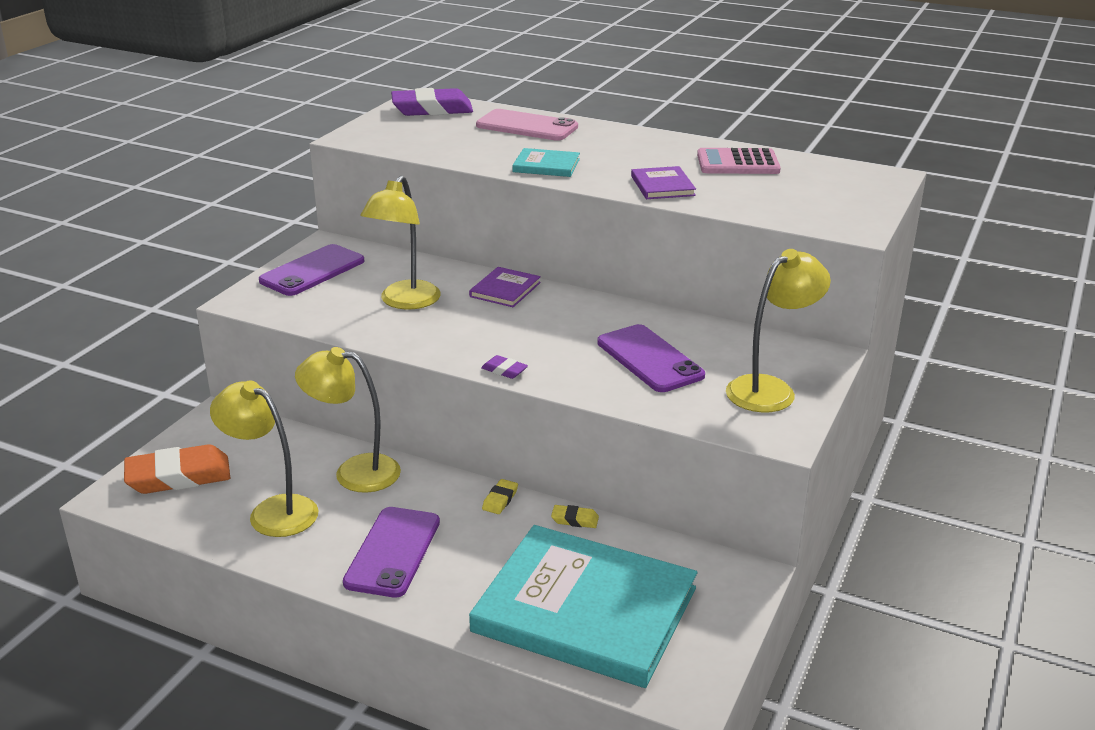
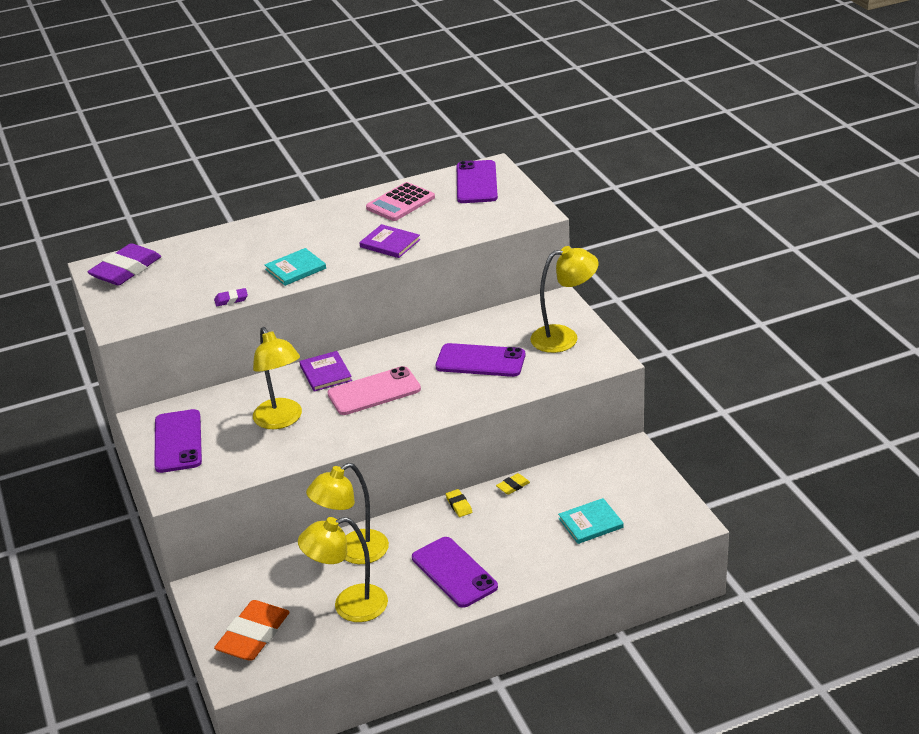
camera: 45 degrees left, 5 degrees up
turquoise book [469,525,697,688] -> turquoise book [558,498,624,544], size x0.41
pink phone [476,109,578,141] -> pink phone moved to [328,366,421,415]
purple eraser [481,355,528,379] -> purple eraser moved to [214,288,248,306]
yellow lamp [726,249,831,412] -> yellow lamp turned 75 degrees clockwise [530,246,599,353]
none -> purple phone [456,160,498,203]

